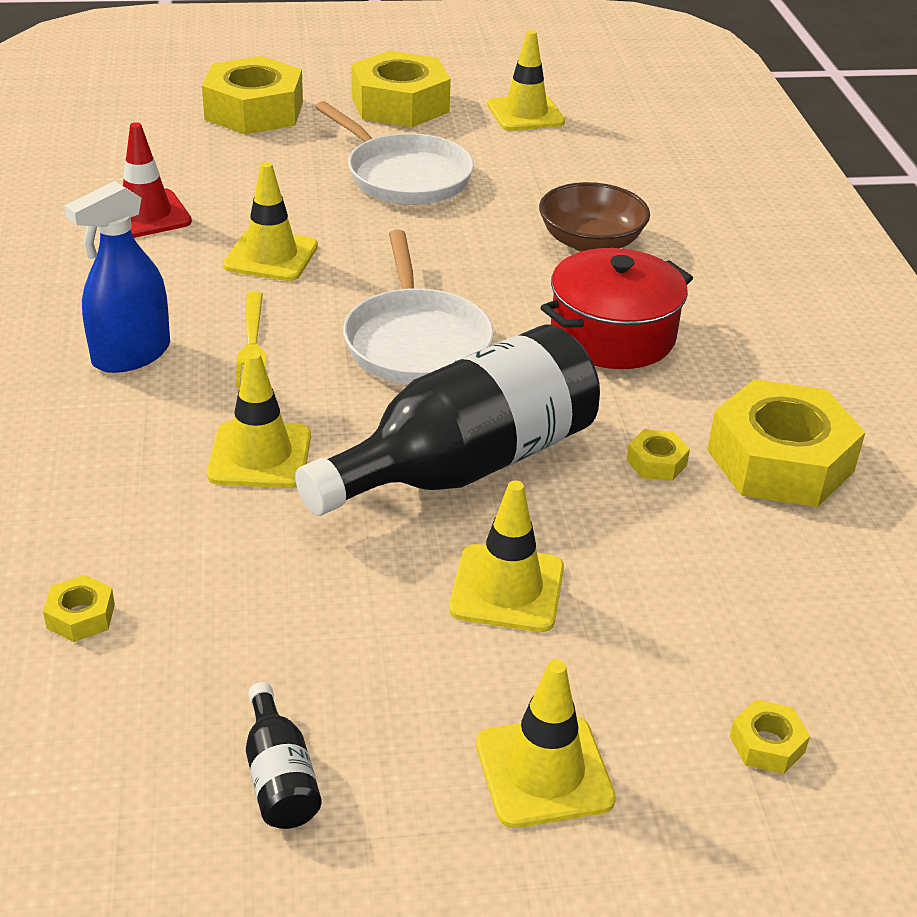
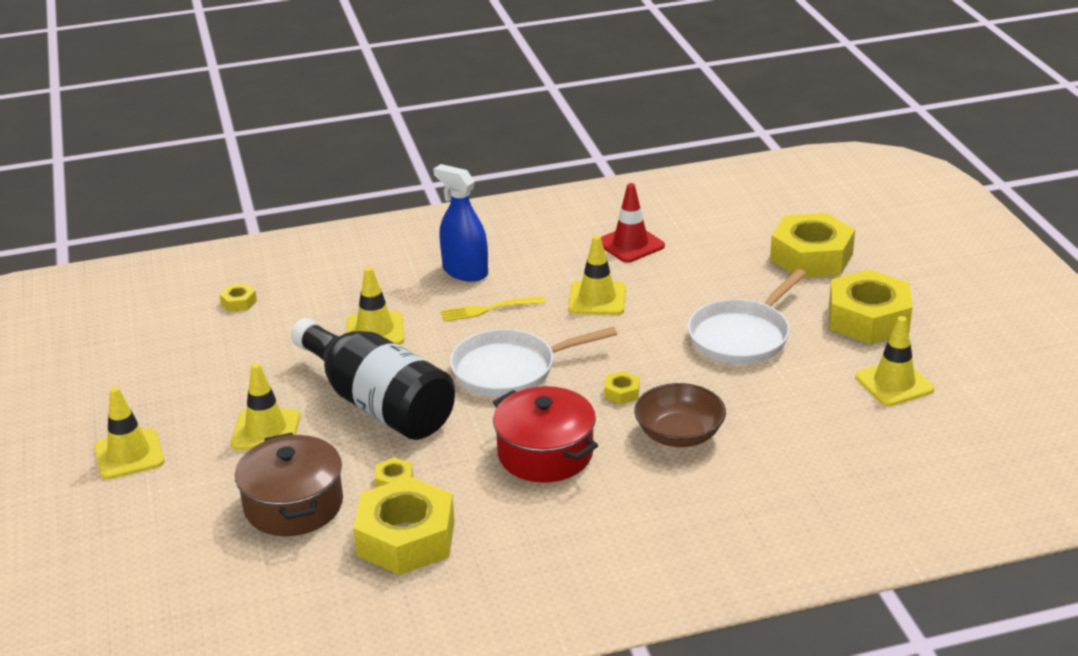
camera: 85 degrees right, 5 degrees down
black bottle [246,682,322,829] -> none
yellow nut [730,700,810,774] -> yellow nut moved to [604,371,640,405]
none -> brown pot [235,433,343,536]

